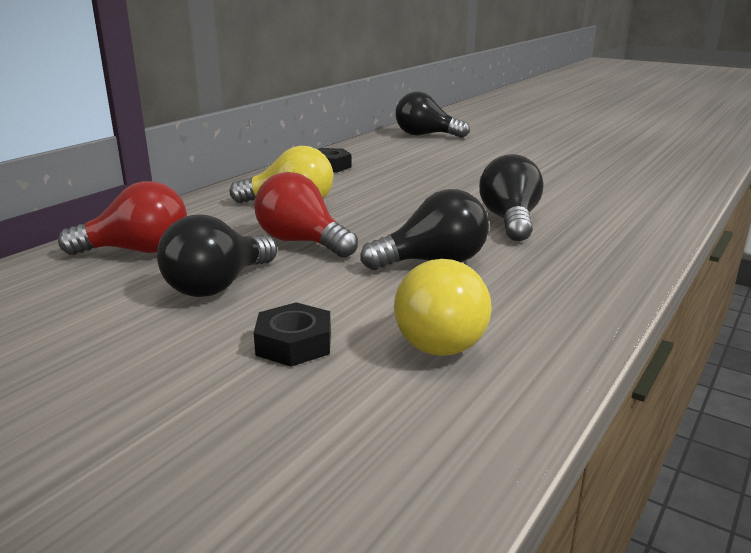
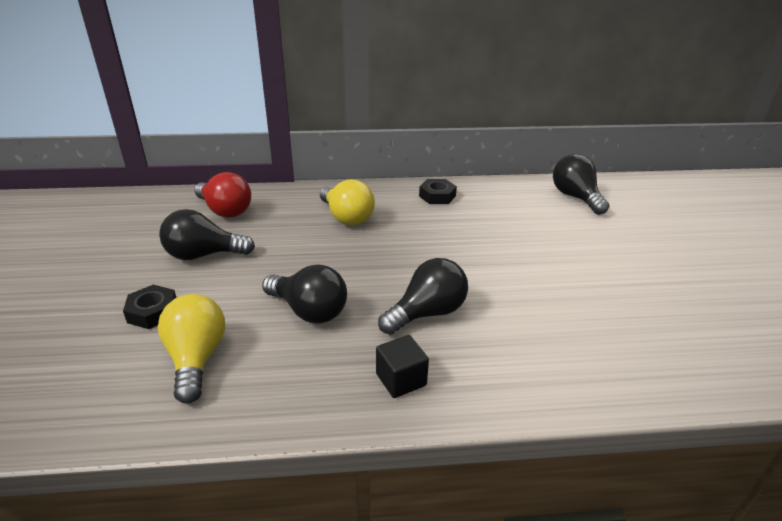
camera: 50 degrees right, 10 degrees up
red light bulb [254,172,358,258] -> none
yellow light bulb [394,259,492,356] -> yellow light bulb turned 120 degrees clockwise [158,294,225,404]
none -> black cube [376,335,429,398]

